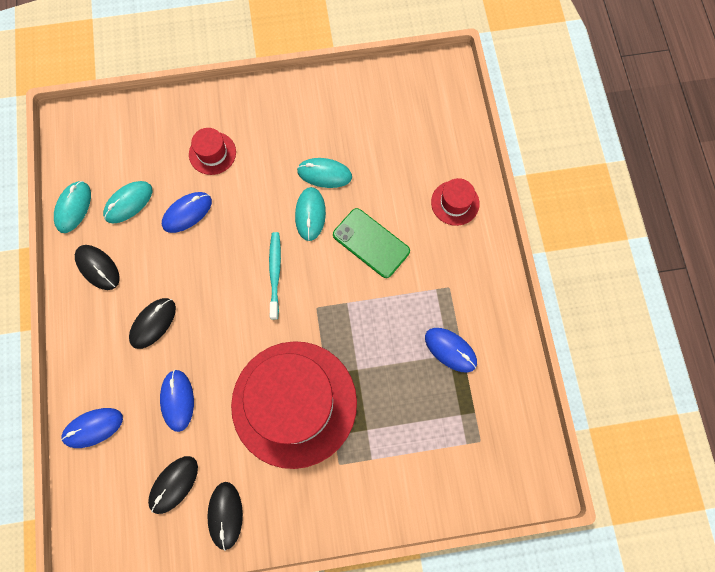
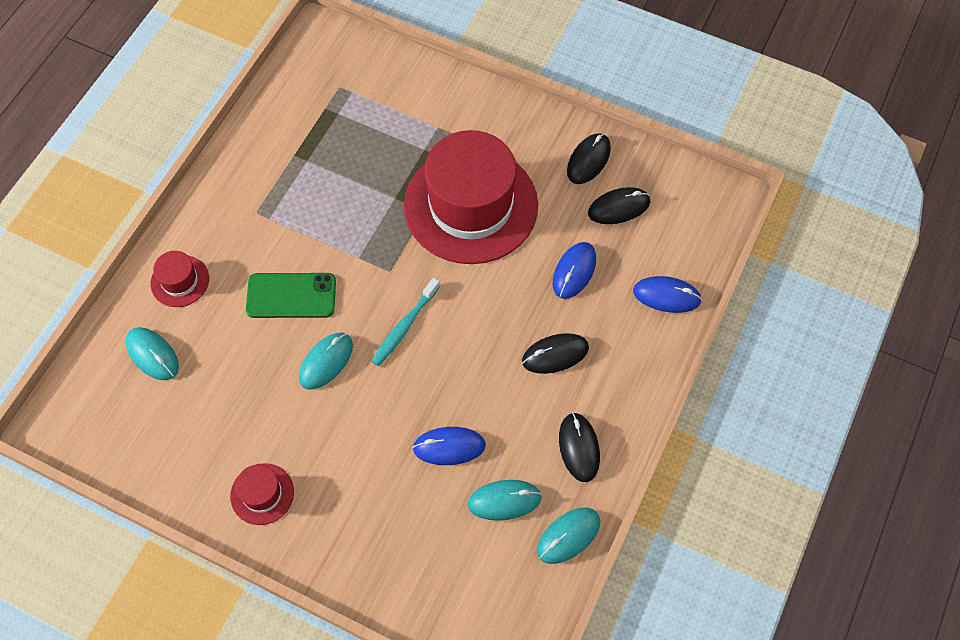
camera: 145 degrees left, 10 degrees down
red hat [189,128,236,175] -> red hat moved to [230,463,294,525]
turquoise mouse [297,158,352,188] -> turquoise mouse moved to [125,327,179,380]
green phone [333,208,410,278] -> green phone turned 75 degrees counterclockwise [246,273,336,318]
blue mouse [425,328,477,373] -> none

